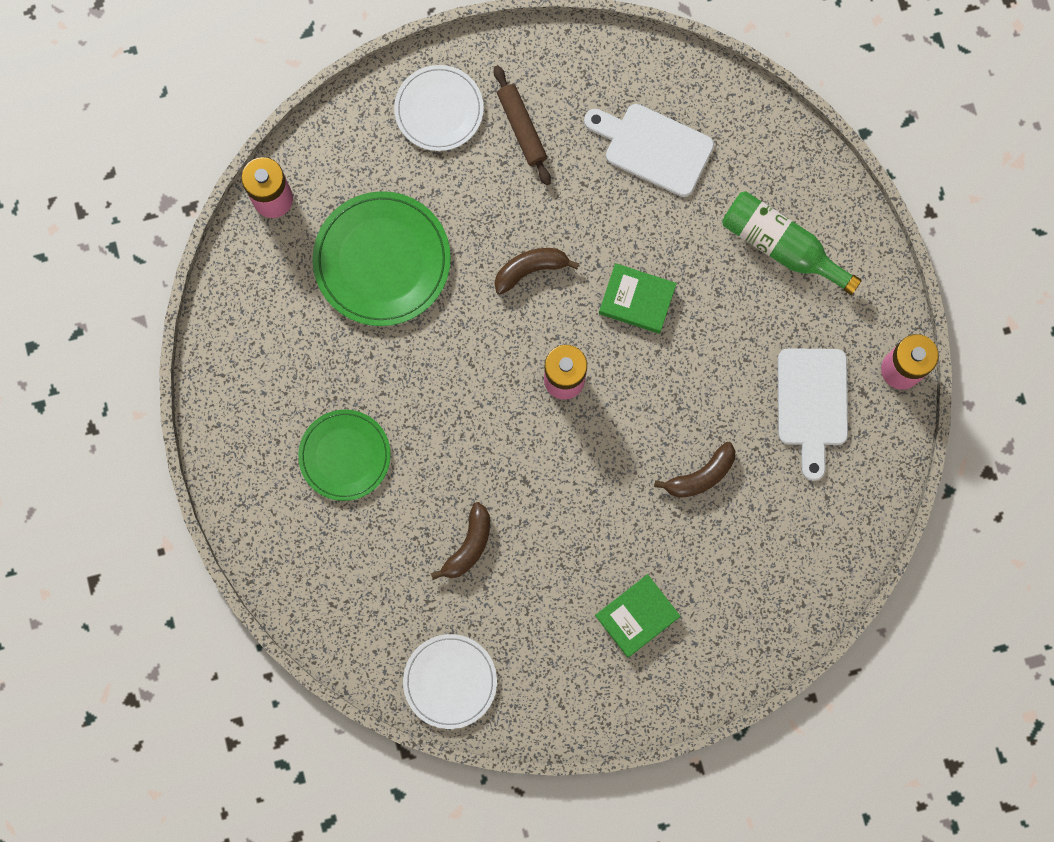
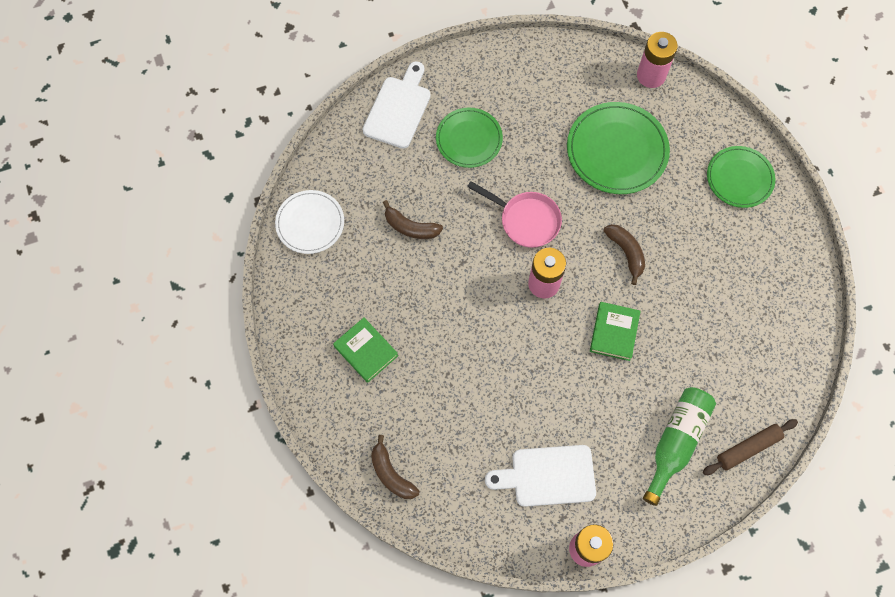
camera: 85 degrees right, 10 degrees down
white plate [394,65,484,151] -> green plate [707,146,775,208]
brown rolling pin [494,65,551,185] -> brown rolling pin moved to [703,419,798,475]
white cutting board [584,104,714,197] -> white cutting board moved to [363,61,431,149]
brown banana [654,442,735,498] -> brown banana moved to [371,435,420,499]
none -> pink pan [467,181,562,248]

